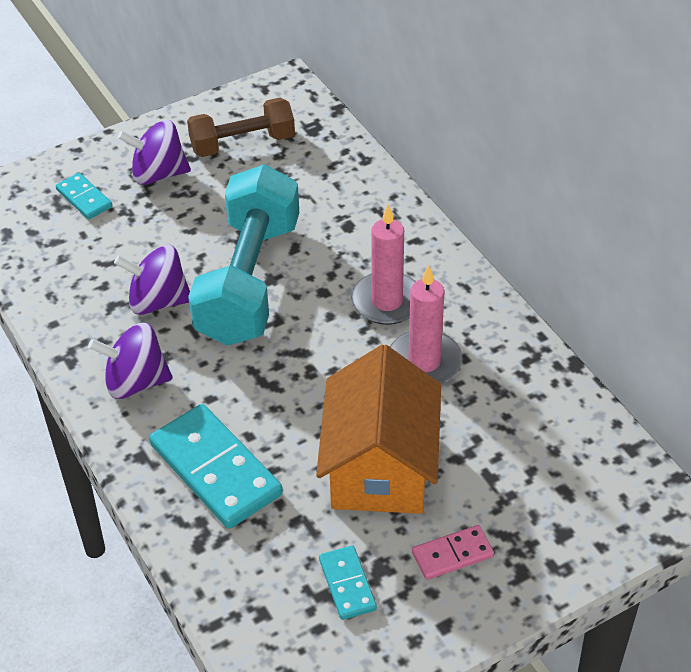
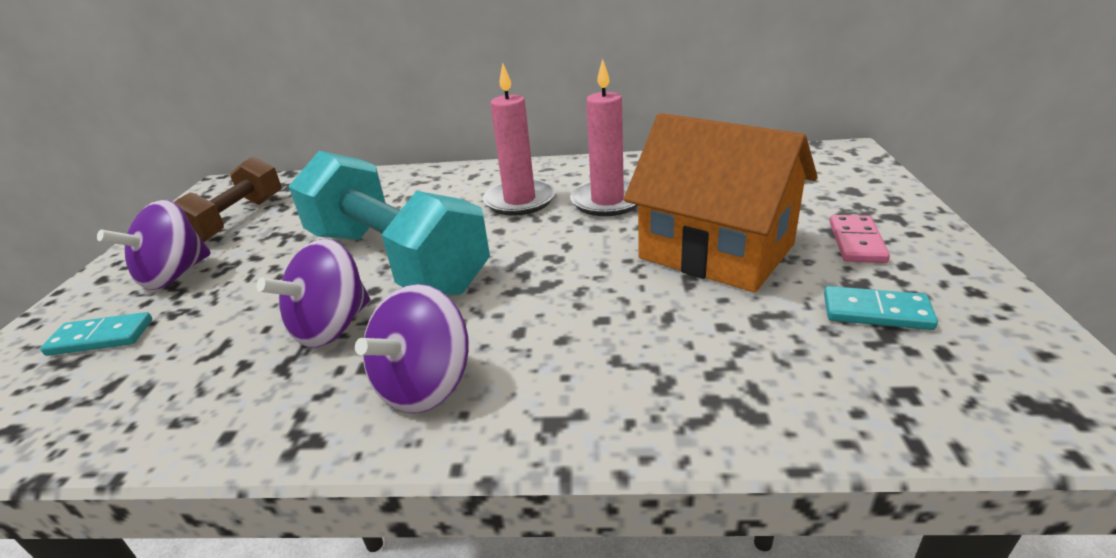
camera: 55 degrees left, 15 degrees down
turquoise domino [149,404,283,529] -> none

